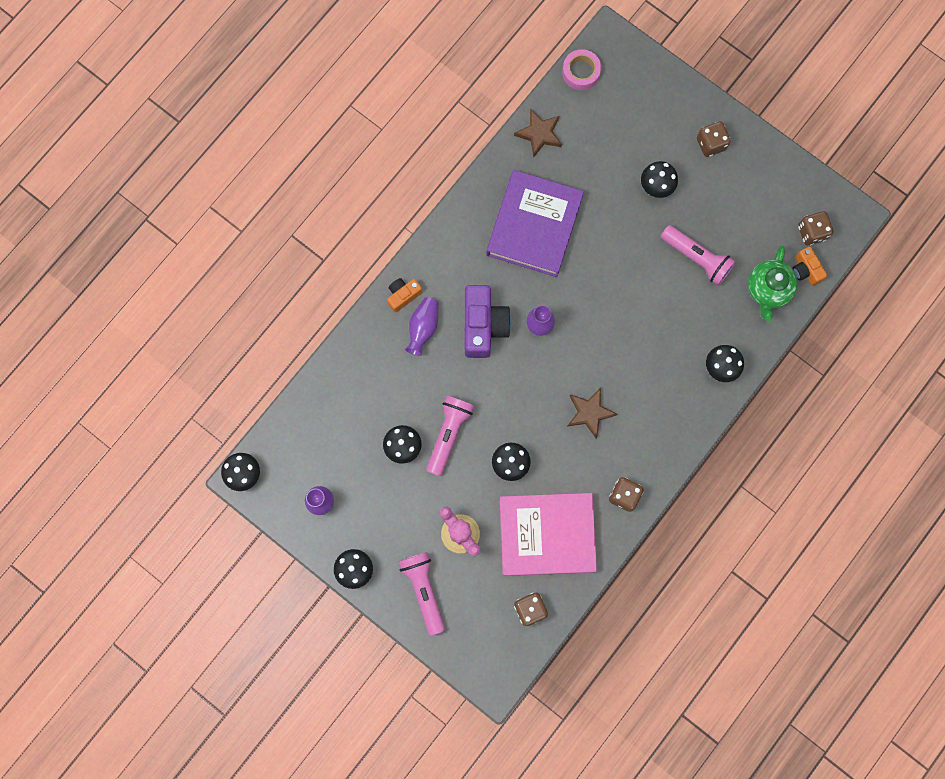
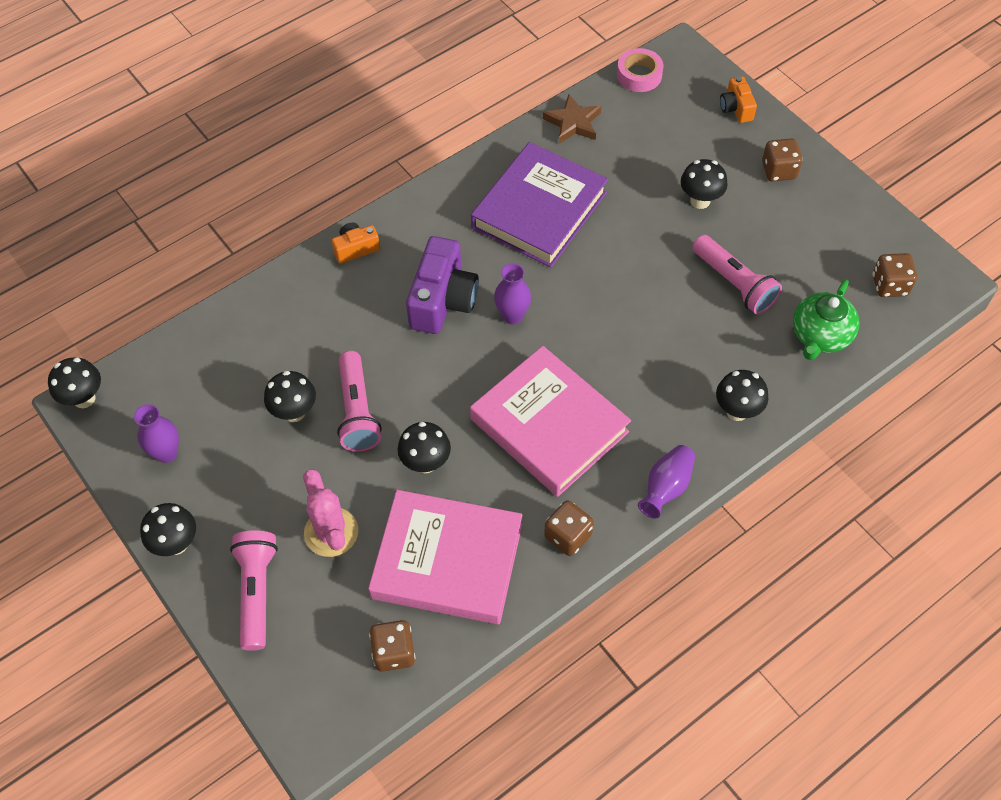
camera: 15 degrees right, 20 degrees down
purple vase [405,298,439,356] -> purple vase moved to [638,445,695,518]
pink flashlight [426,396,474,476] -> pink flashlight turned 135 degrees clockwise [337,351,382,452]
brown star [567,388,617,438] -> pink book [470,346,631,497]
orange camera [792,246,827,286] -> orange camera moved to [720,76,757,123]

